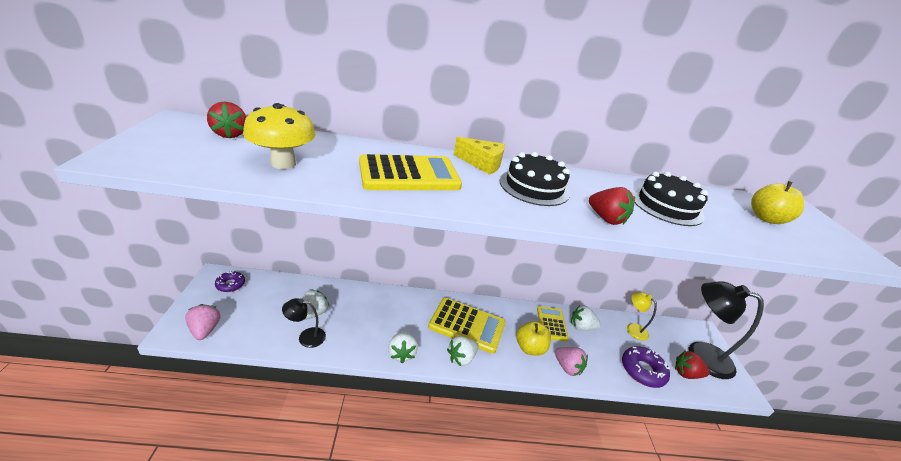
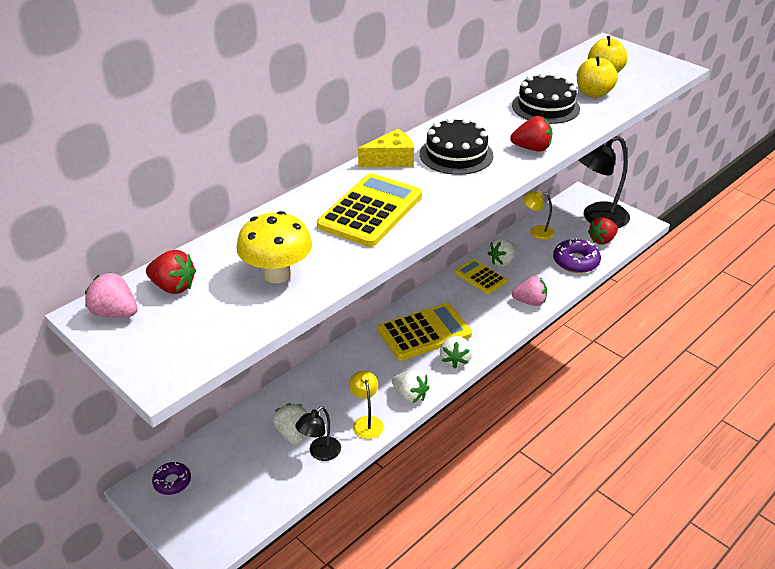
camera: 40 degrees left, 5 degrees up
pink strawberry [185,304,220,340] -> pink strawberry moved to [85,272,138,317]
yellow apple [516,321,551,356] -> yellow apple moved to [577,56,618,98]
none -> yellow lamp [349,371,384,439]

